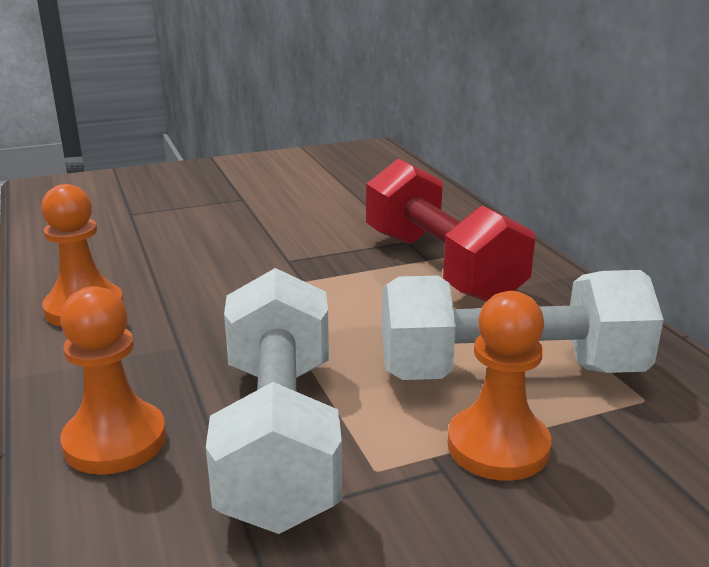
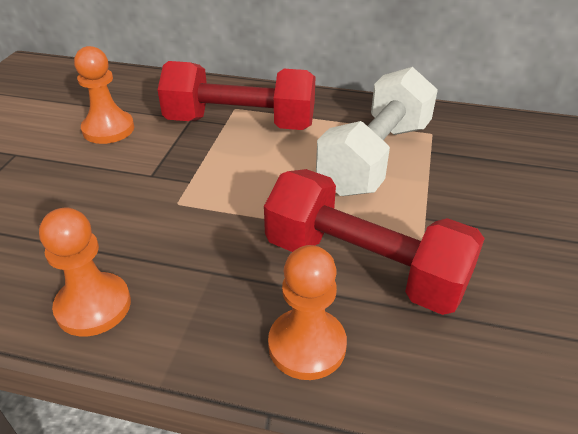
camera: 55 degrees left, 15 degrees up
white dumbbell [206,268,342,534] -> red dumbbell [264,169,485,315]
orange pawn [448,291,551,481] -> orange pawn moved to [74,46,134,144]

